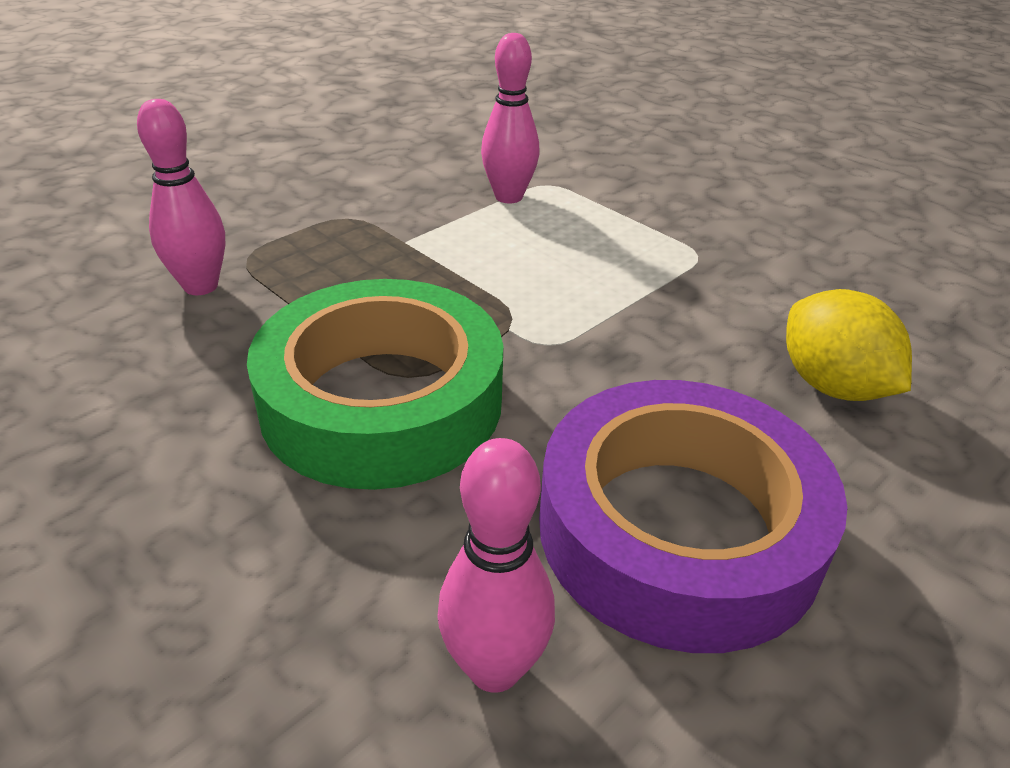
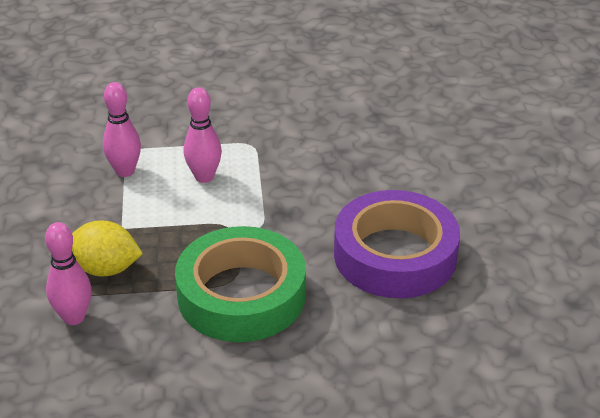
camera: 50 degrees left, 0 degrees up
pink bowling pin [437,438,555,693] -> pink bowling pin moved to [184,87,222,183]
yellow lemon [786,289,912,401] -> yellow lemon moved to [72,220,143,277]

